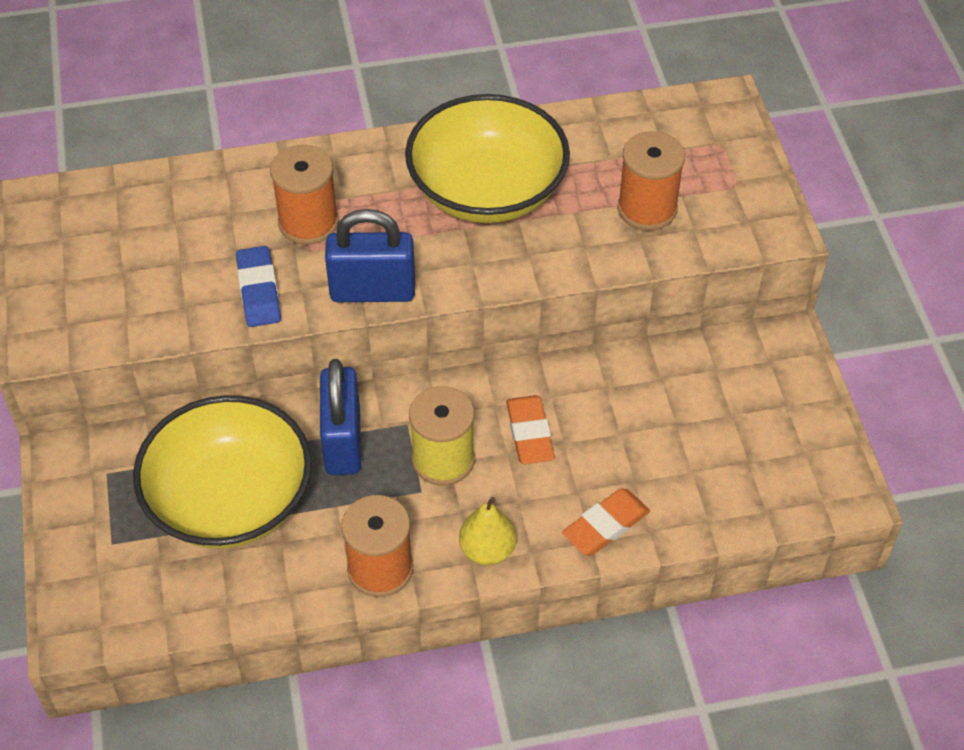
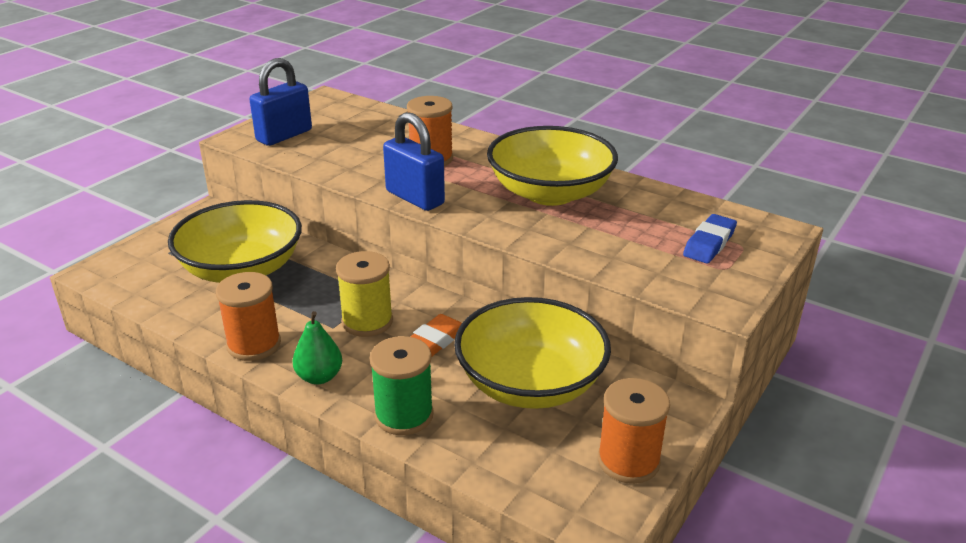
camera: 45 degrees right, 20 degrees down
blue eraser [236,246,281,327] -> blue eraser moved to [683,214,737,263]
blue padlock [320,359,361,475] -> blue padlock moved to [250,58,312,146]
yellow pear [459,497,516,565] -> green pear [292,311,342,384]
orange eraser [562,488,650,555] -> green spool [370,336,434,435]
orange spool [618,131,685,231] -> orange spool moved to [598,378,670,484]
none -> yellow bowl [454,297,611,409]

